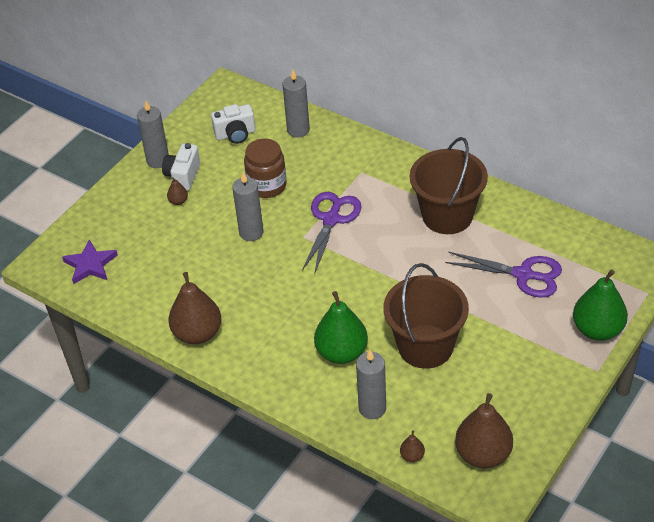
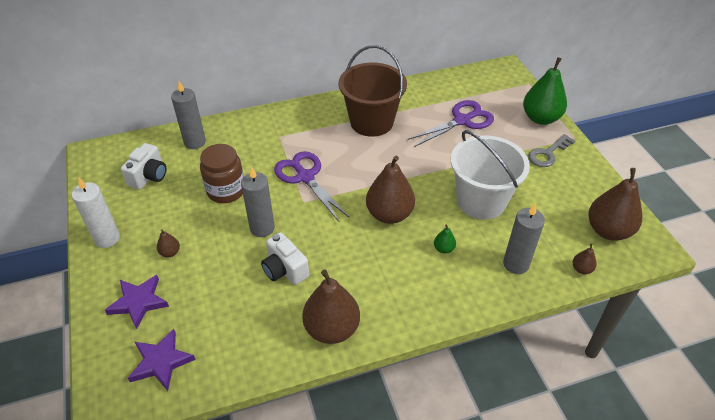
camera: 55 degrees left, 0 degrees up
grey candle [137,101,169,168] -> white candle [72,177,120,248]
white camera [162,143,200,191] -> white camera moved to [261,232,309,285]
green pear [314,291,368,364] -> green pear [434,224,456,254], size x0.43
brown bucket [383,263,469,369] -> white bucket [451,130,530,220]
none -> purple star [105,275,169,329]
none -> brown pear [366,156,415,224]
none -> grey key [528,134,575,167]

